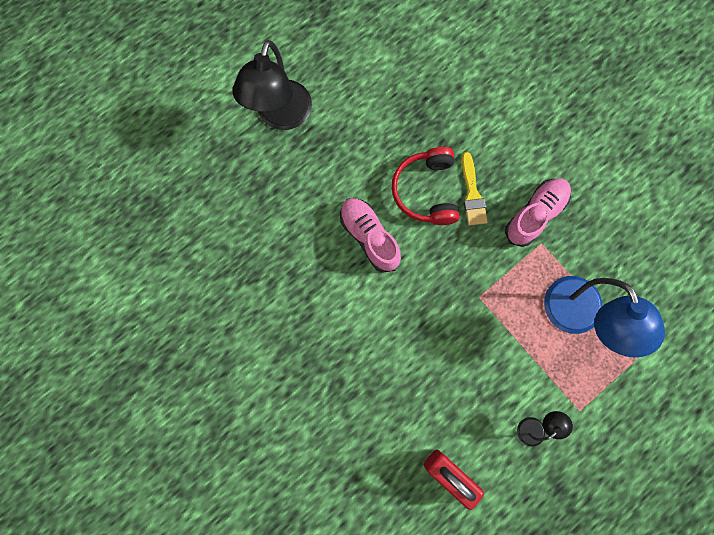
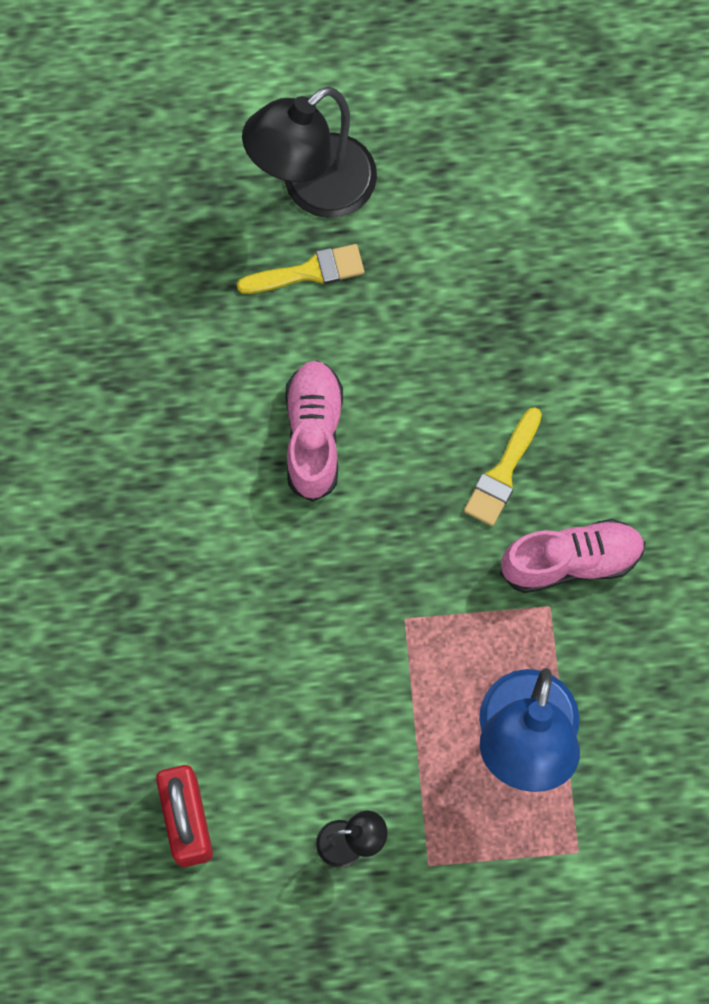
camera: 35 degrees right, 5 degrees down
red headphones [392,147,459,225] -> none
none -> yellow brush [237,244,364,294]

